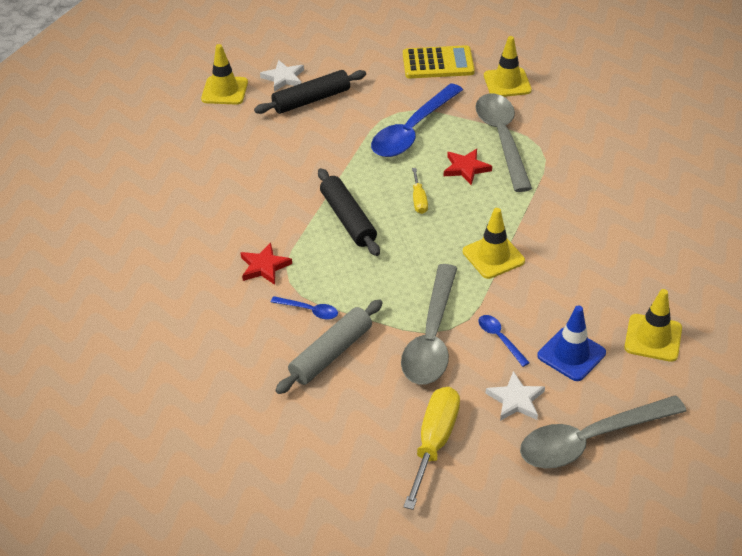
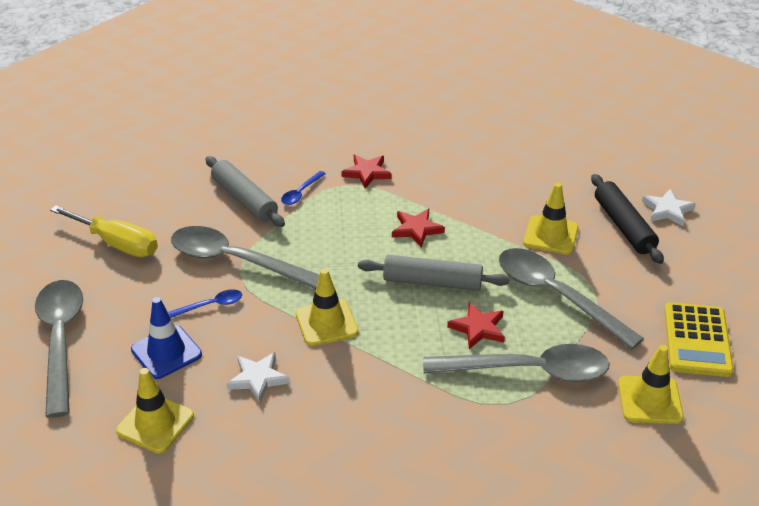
camera: 100 degrees right, 5 degrees down
yellow traffic cone [201,44,248,105] -> yellow traffic cone moved to [523,183,579,255]
black rolling pin [318,168,380,256] -> red star [392,209,445,248]
blue spoon [371,83,463,157] -> grey spoon [499,248,644,350]
yellow screwdriver [412,168,428,214] -> grey rolling pin [358,255,509,291]
white star [486,371,545,421] -> white star moved to [227,352,290,403]

